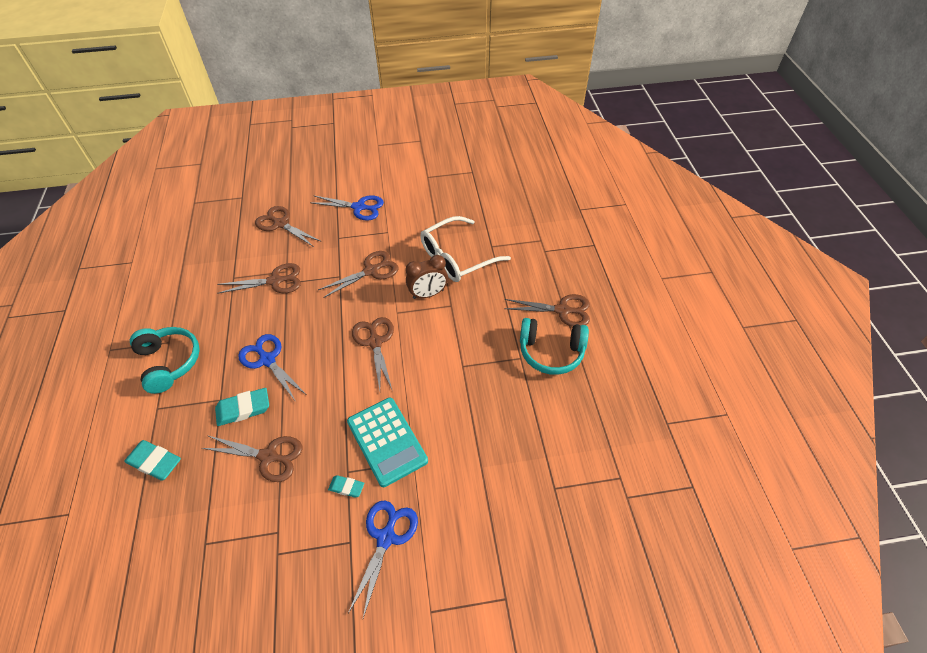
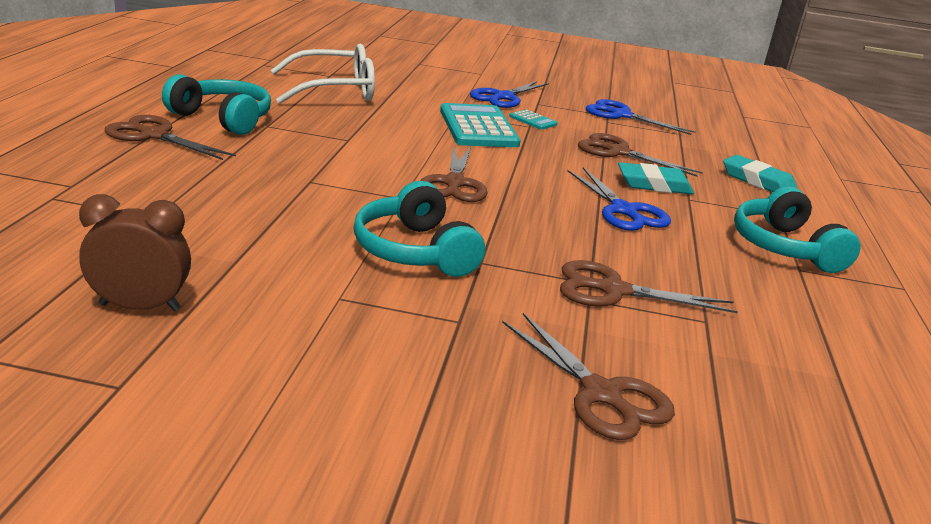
camera: 165 degrees left, 25 degrees down
blue scissors [312,195,384,221] -> blue scissors moved to [586,99,696,135]
brown scissors [318,251,399,298] -> turquoise headphones [354,181,485,277]
turquoise eraser [328,475,364,498] -> turquoise calculator [509,110,558,130]
brown clock [406,255,448,299] -> brown clock moved to [79,194,191,312]
white glasses [420,216,511,282] -> white glasses moved to [270,44,375,104]

